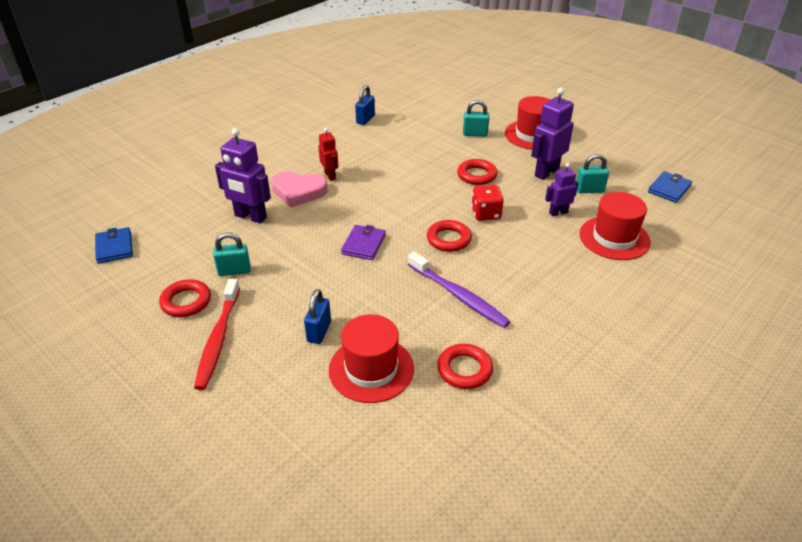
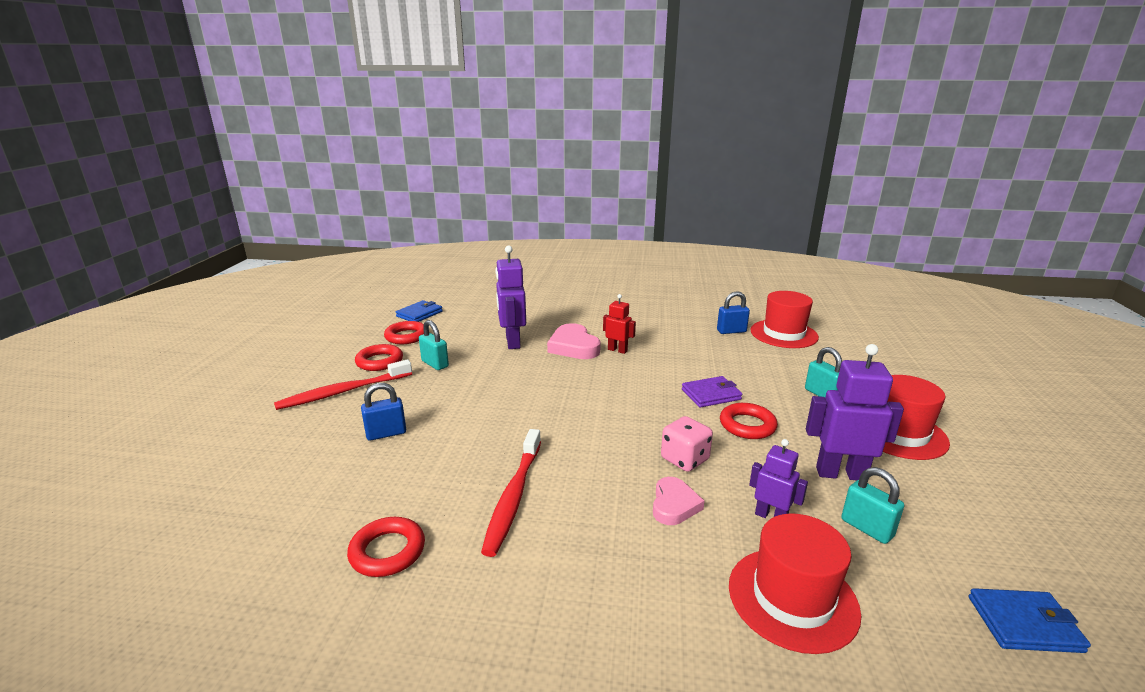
camera: 55 degrees right, 15 degrees down
red robot [318,128,339,181] -> red robot turned 90 degrees counterclockwise [603,294,636,354]
red hat [329,314,414,403] -> red hat moved to [750,291,819,348]
purple wallet [341,225,386,260] -> purple wallet moved to [682,376,742,408]
purple toothbrush [408,252,510,328] -> red toothbrush [481,429,541,557]
red ring [427,220,472,252] -> red ring moved to [384,321,424,344]
red dice [471,185,504,221] -> pink dice [661,416,713,472]
none -> pink heart [653,477,704,525]

